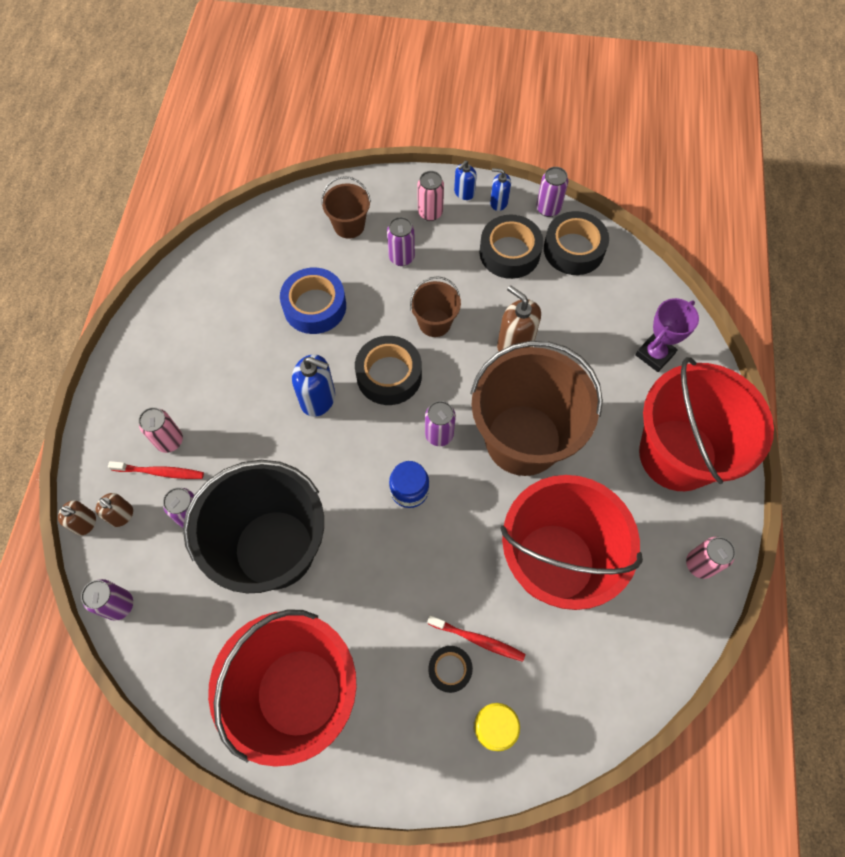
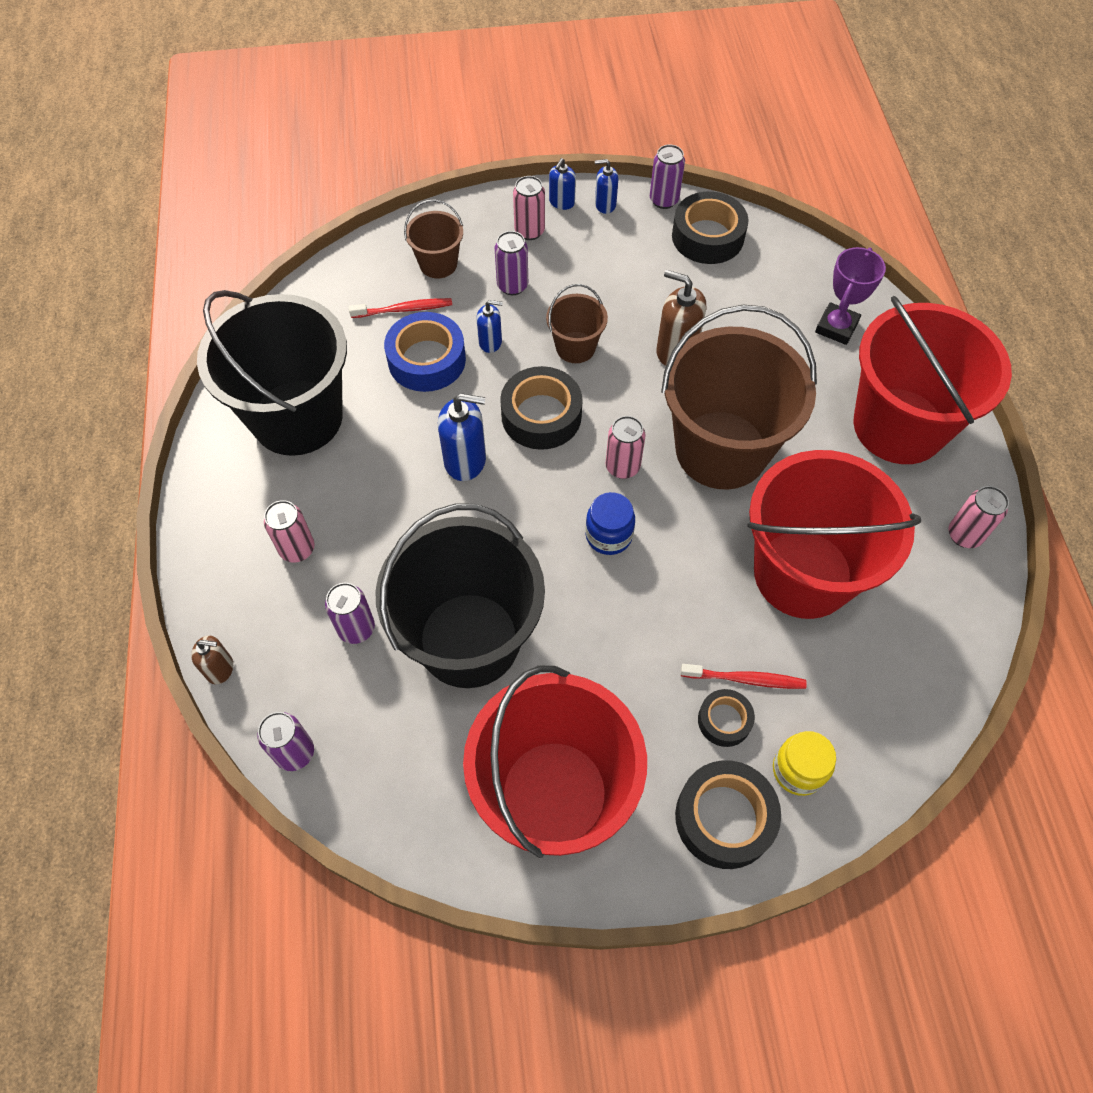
camera: 15 degrees left, 5 degrees down
brown soap dispenser [96,493,133,527] -> none
red toothbrush [108,461,204,479] -> red toothbrush moved to [349,298,452,318]
purple can [425,401,456,446] -> pink can [606,416,645,479]
black tape [479,214,543,279] -> black tape moved to [675,760,781,869]
none -> black bucket [197,290,347,456]
none -> blue soap dispenser [476,300,503,353]

